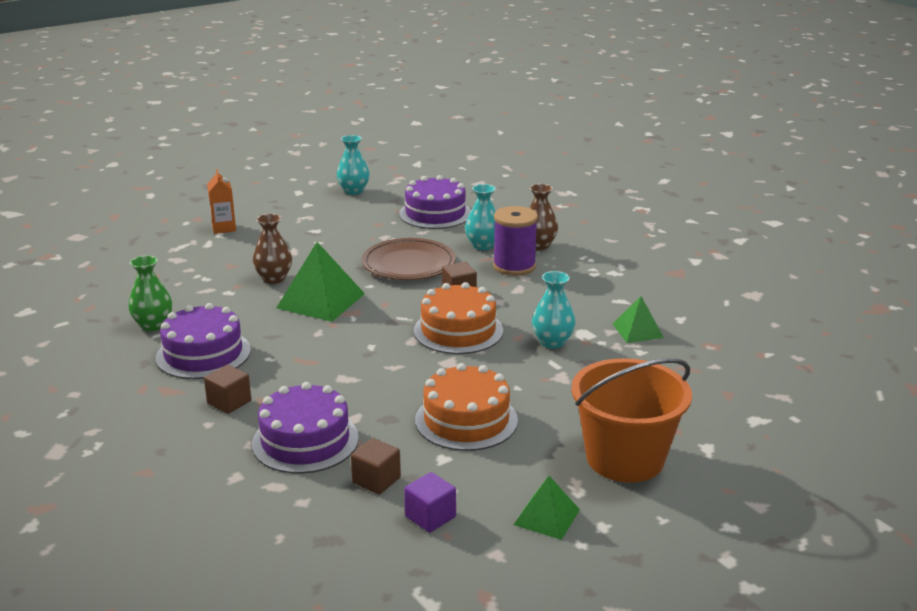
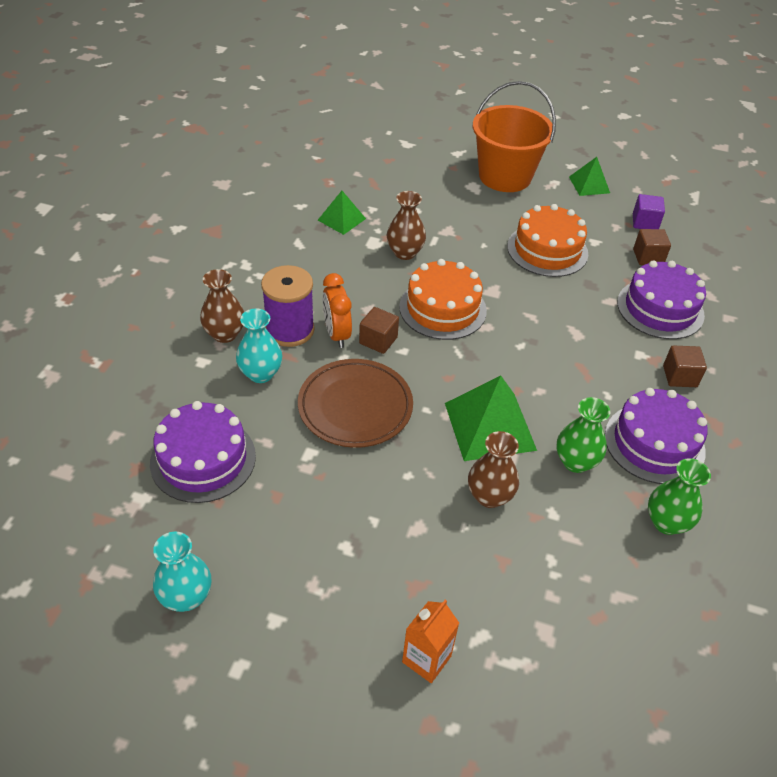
camera: 130 degrees left, 20 degrees up
turquoise vase [532,271,576,349] -> brown vase [387,191,426,260]
none -> orange clock [323,273,352,348]
none -> green vase [557,397,610,473]

